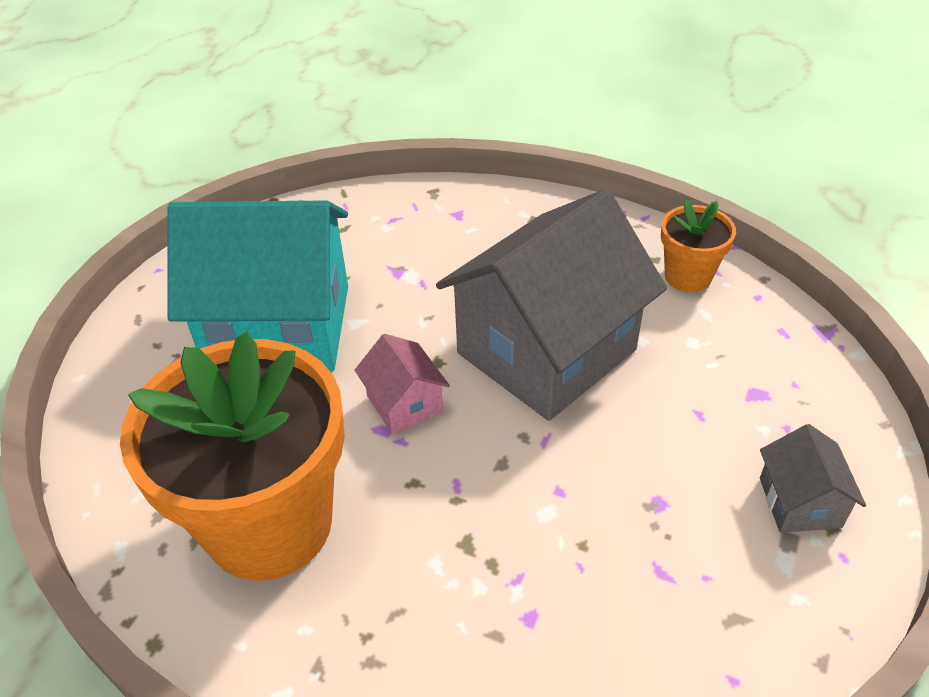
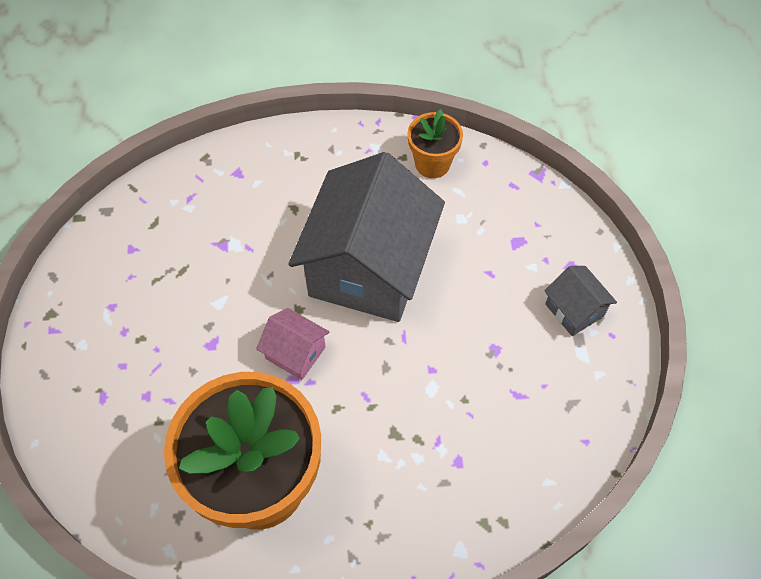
camera: 30 degrees left, 15 degrees up
turquoise house [167,200,348,371] -> none

